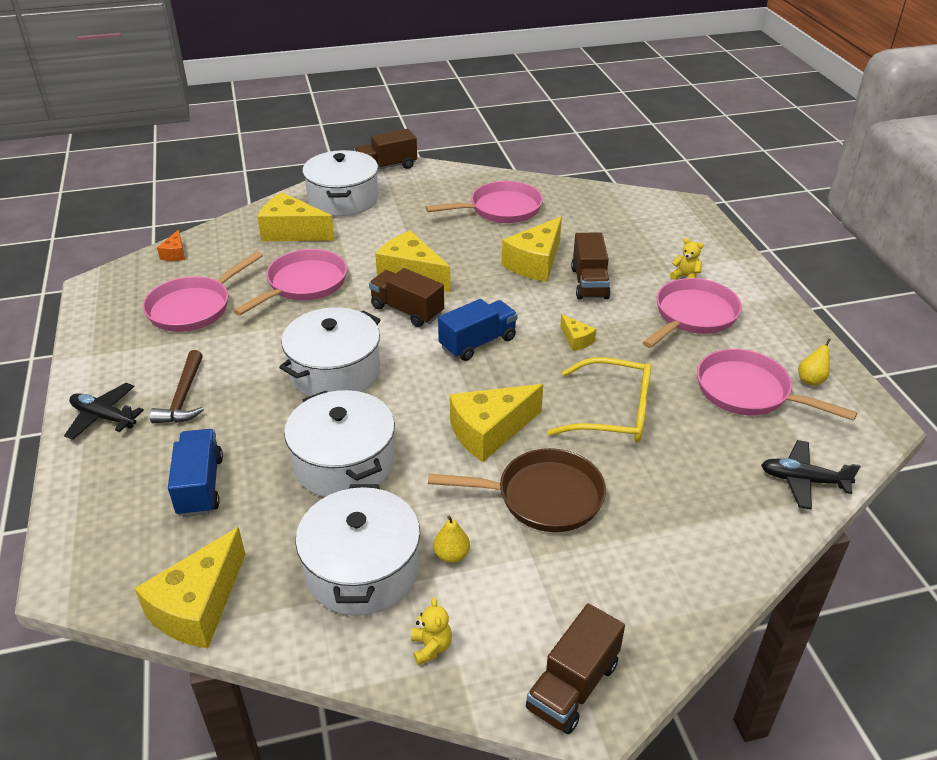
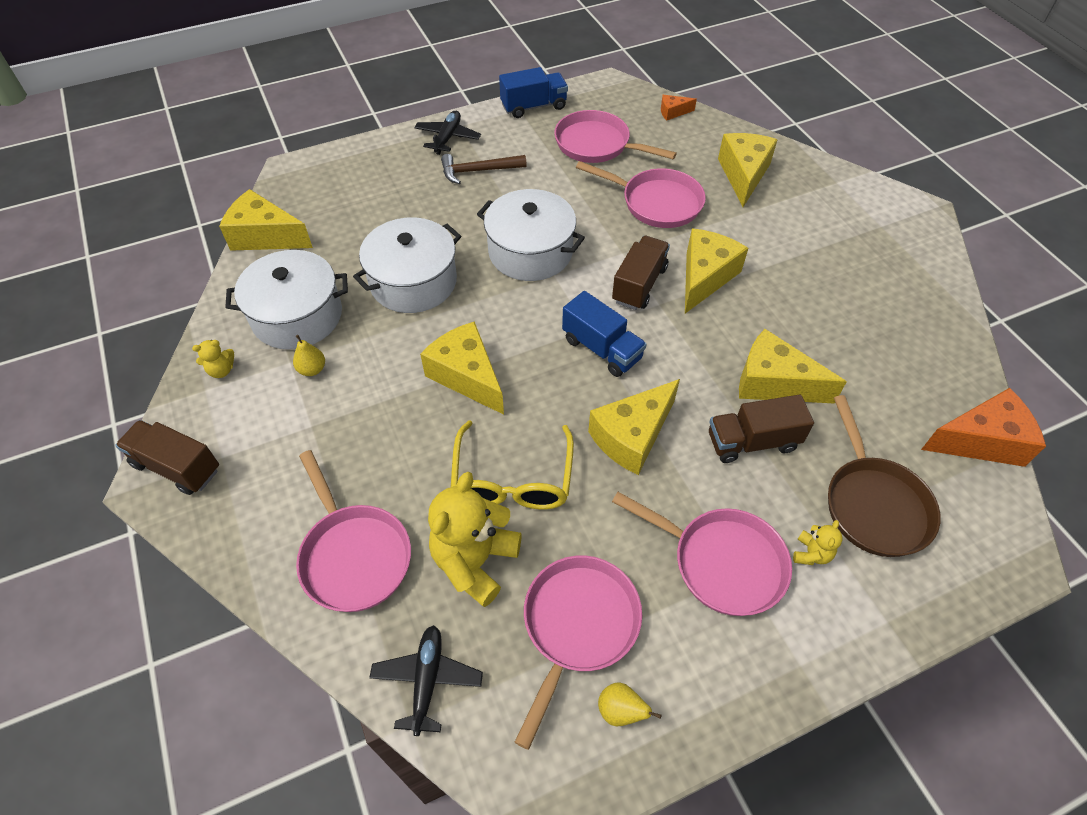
camera: 80 degrees right, 15 degrees up
blue truck [168,429,223,517] -> blue truck moved to [499,67,568,118]
white pot [302,150,378,216] -> none
brown truck [354,129,417,170] -> none
pink pan [426,181,543,223] -> pink pan moved to [296,450,411,612]
brown pan [428,448,606,532] -> brown pan moved to [828,395,941,557]
yellow cheese [560,314,596,351] -> yellow cheese [588,379,680,475], size x2.07
none -> yellow teddy bear [428,472,522,607]
none -> orange cheese [921,388,1046,467]

